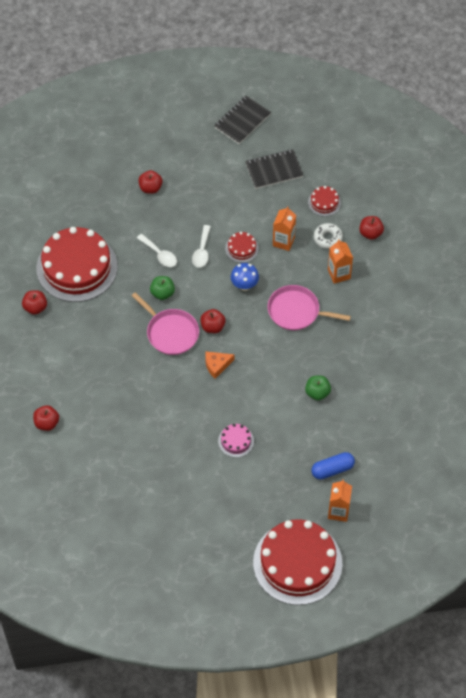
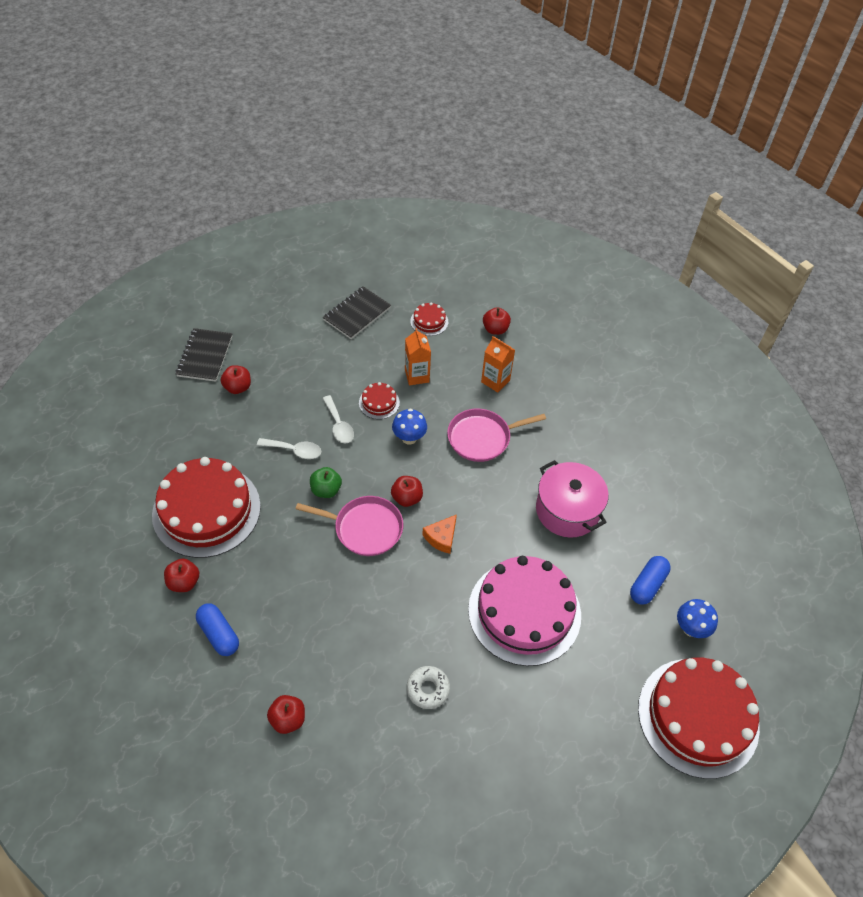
camera: 35 degrees left, 5 degrees down
black notebook [214,96,271,144] -> black notebook moved to [176,328,232,382]
pink cake [218,424,254,458] -> pink cake [468,556,581,666], size x2.39
green apple [305,376,331,401] -> pink pot [536,460,609,538]
white donut [314,223,343,249] -> white donut moved to [407,666,450,709]
orange carton [328,479,352,522] -> blue mushroom [677,599,718,638]
none -> blue capsule [196,603,239,656]

